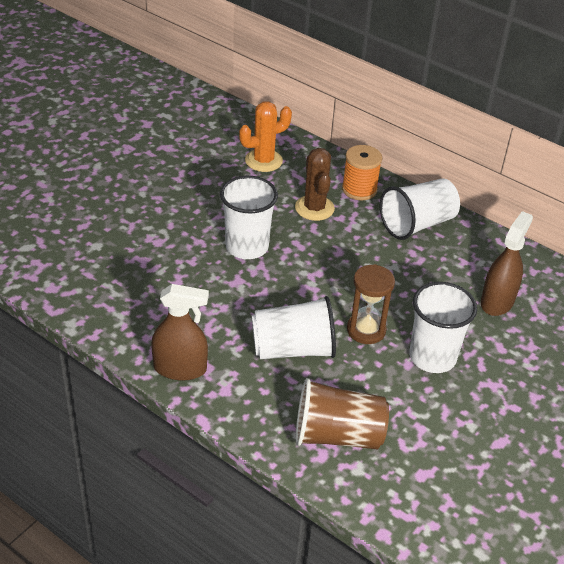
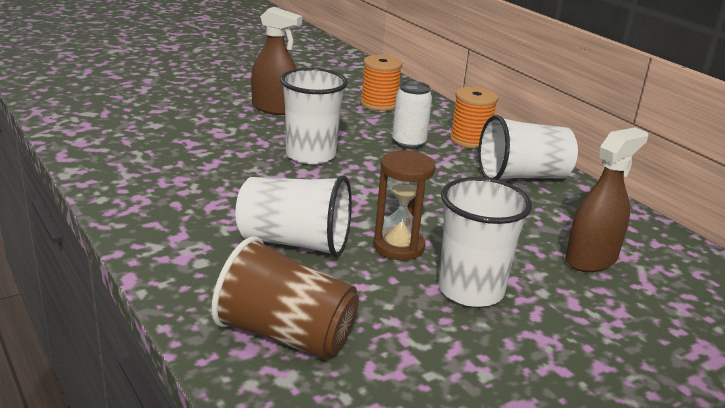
camera: 20 degrees right, 15 degrees down
brown spray bottle [151,284,209,381] -> brown spray bottle moved to [251,7,302,115]
orange cactus [239,101,292,172] -> orange spool [360,55,402,111]
brown cactus [295,148,335,221] -> white can [392,81,432,149]

